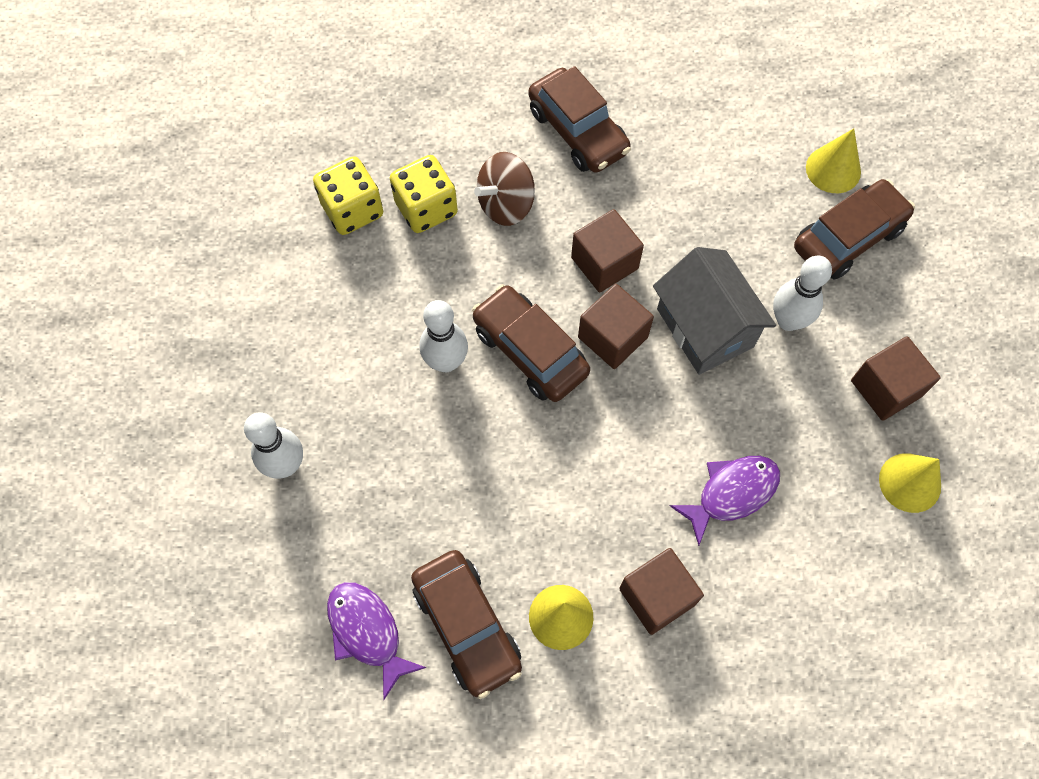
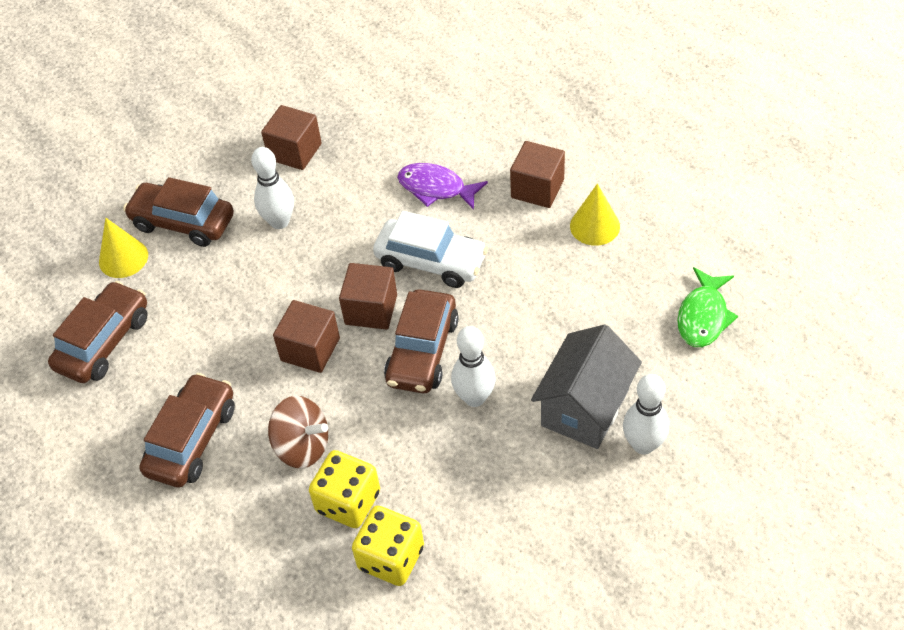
camera: 120 degrees left, 15 degrees down
purple fish [327,582,426,700] -> green fish [677,267,738,347]
brown car [411,550,522,699] -> brown car moved to [48,281,148,383]
grey house [653,247,776,375] -> grey house moved to [531,324,642,449]
yellow cone [879,453,941,513] -> none
none -> white car [373,211,488,288]

